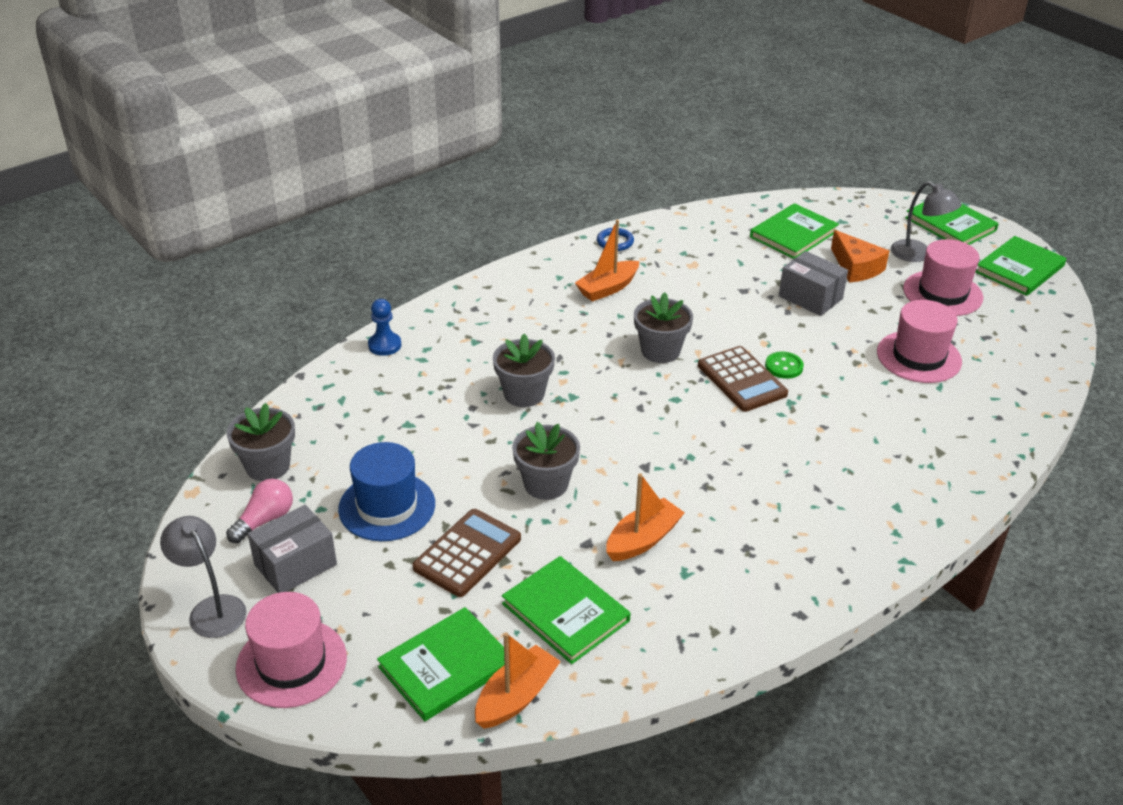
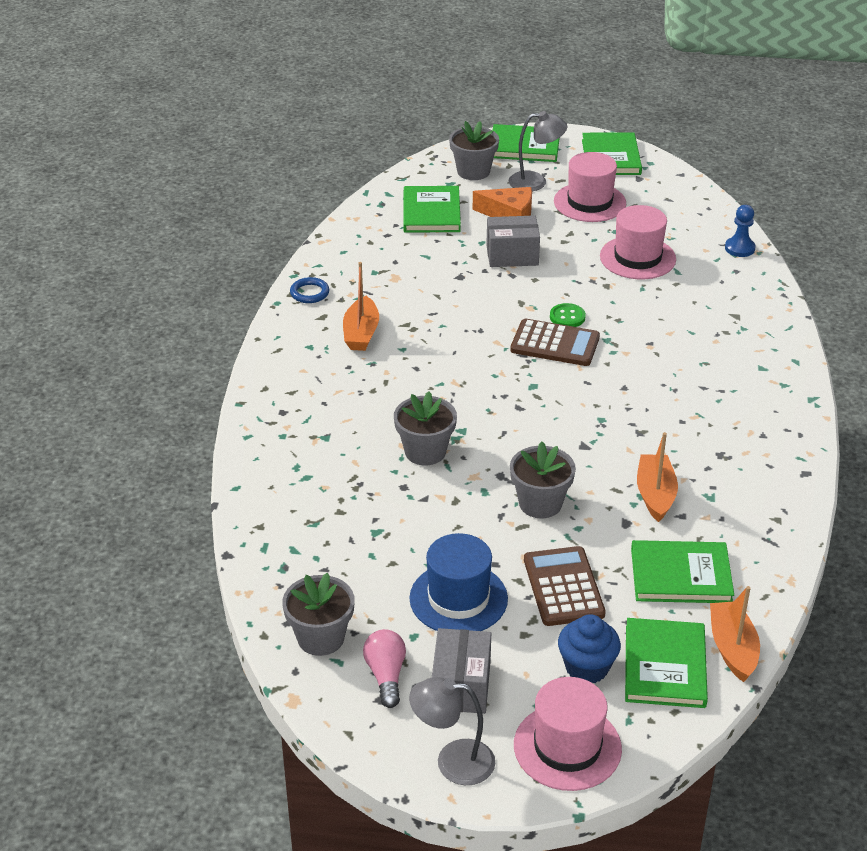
camera: 45 degrees left, 0 degrees up
blue pawn [368,299,401,356] -> blue pawn moved to [725,205,756,257]
grey flower pot [634,292,693,363] -> grey flower pot moved to [449,121,499,180]
none -> blue cupcake [558,614,621,683]

